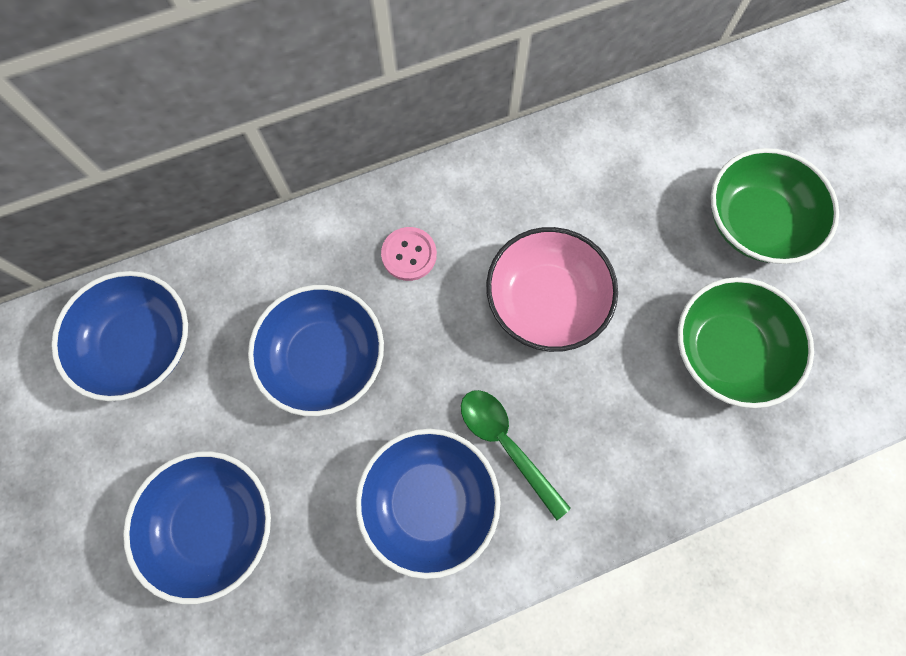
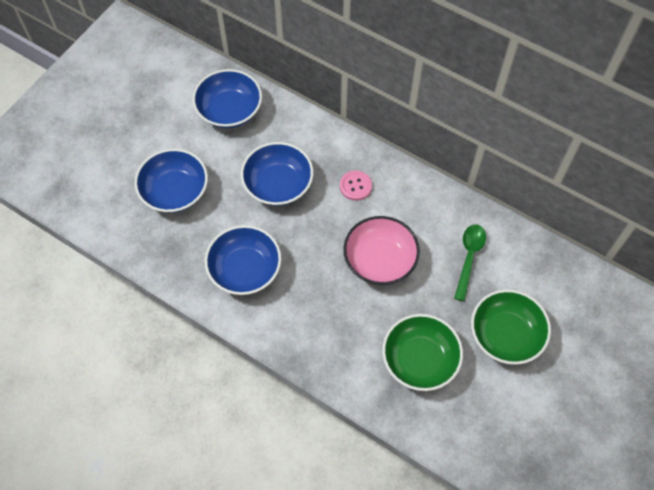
camera: 55 degrees right, 10 degrees down
green spoon [461,390,571,520] -> green spoon moved to [454,224,486,301]

